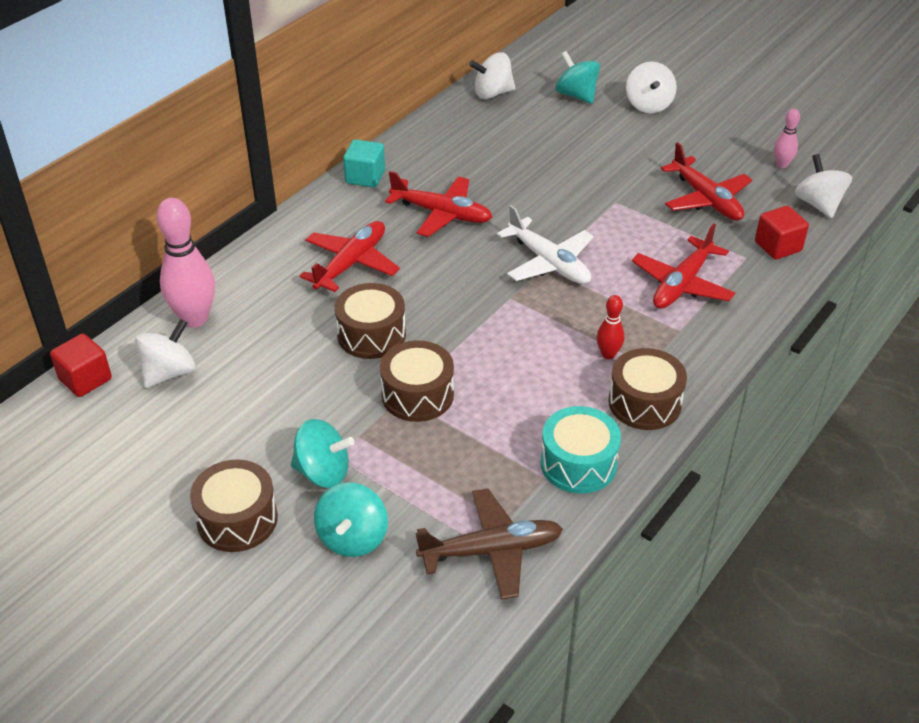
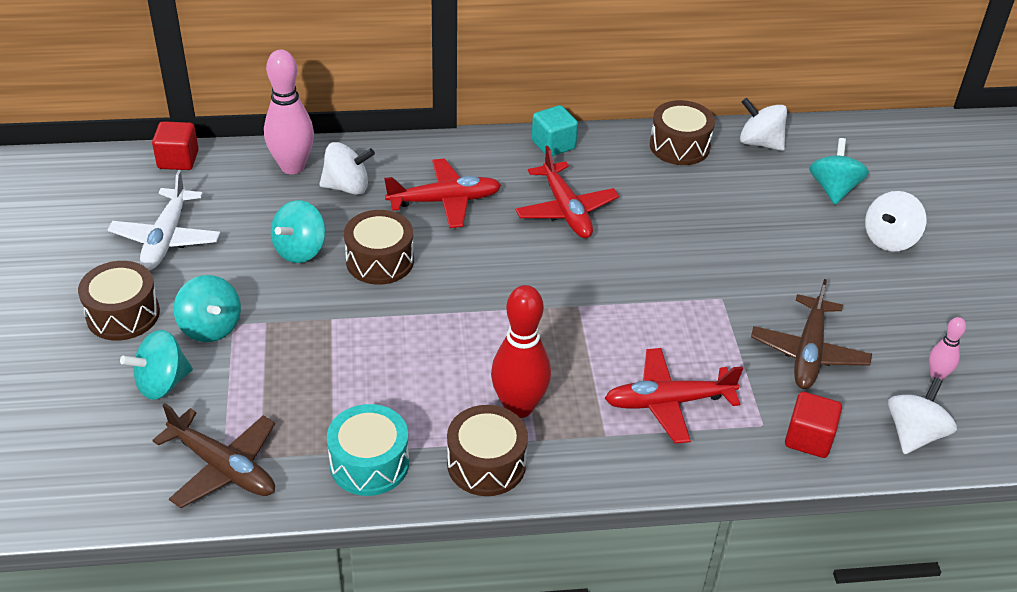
camera: 45 degrees right, 0 degrees up
white spinning top [135,319,196,388] -> white spinning top moved to [319,142,375,195]
brown drum [380,340,454,422] -> brown drum moved to [650,100,715,165]
white plane [497,205,594,284] -> white plane moved to [108,170,220,270]
red bowling pin [597,295,625,359] -> red bowling pin [491,285,551,418], size x1.97
red plane [661,142,752,221] -> brown plane [751,279,872,389]
none -> turquoise spinning top [271,200,326,263]

